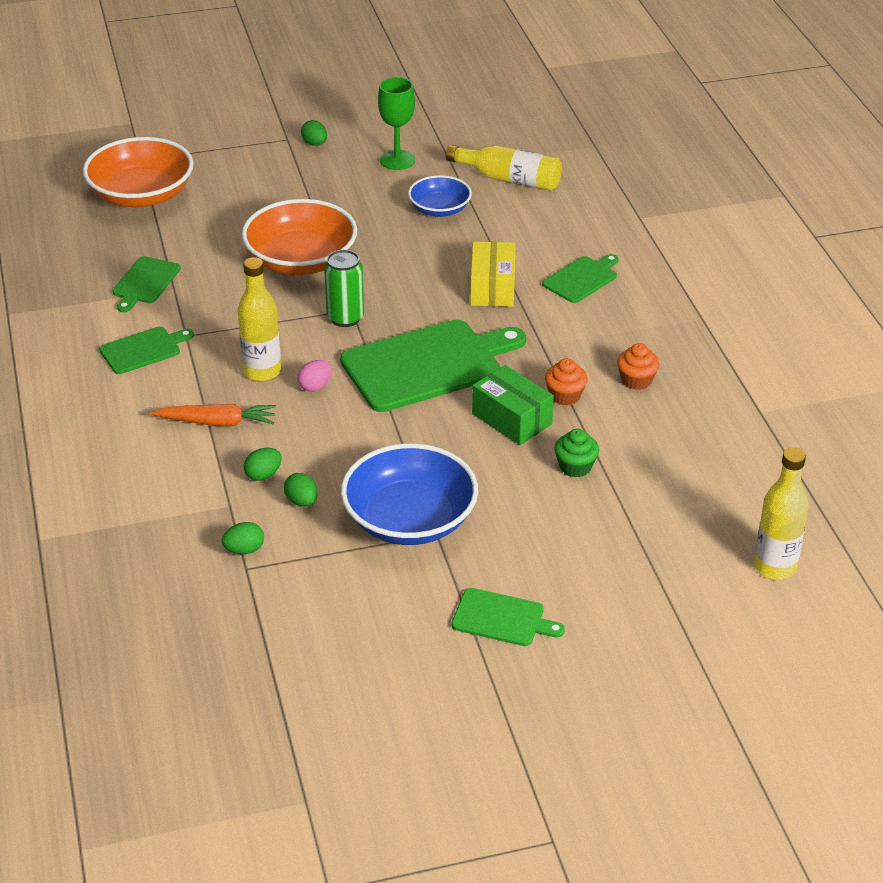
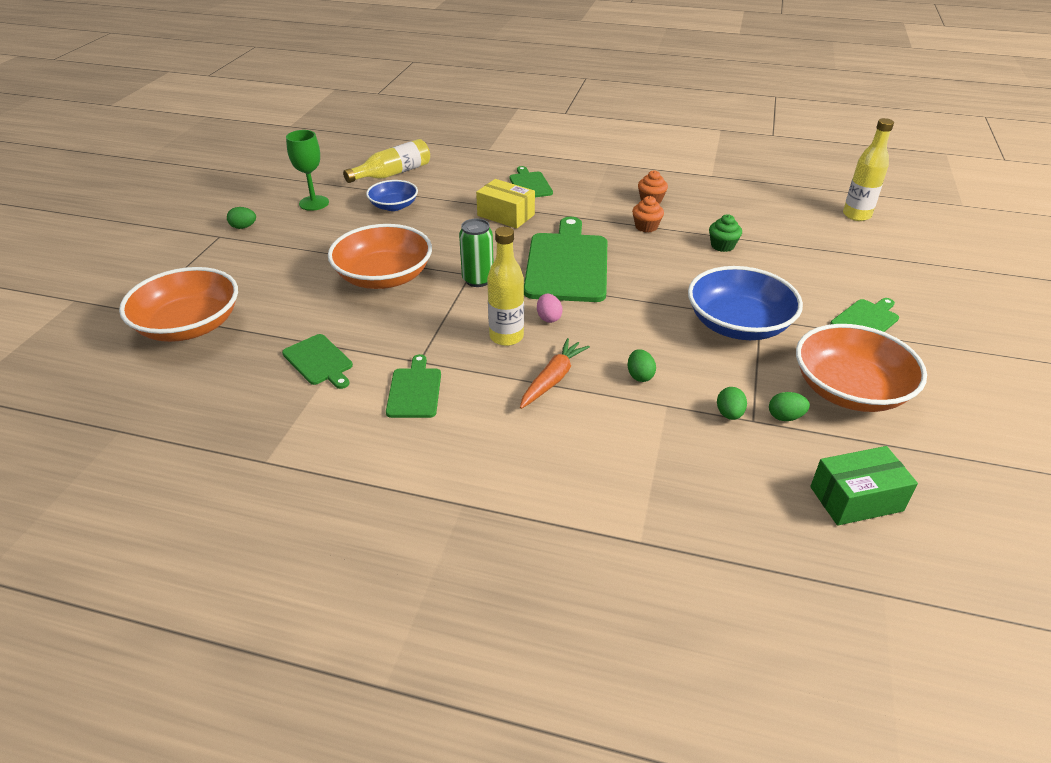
camera: 60 degrees left, 0 degrees up
green egg [284,473,318,507] -> green egg moved to [769,392,810,421]
green box [472,365,554,445] -> green box moved to [810,446,918,526]
none -> orange bowl [796,324,927,412]

